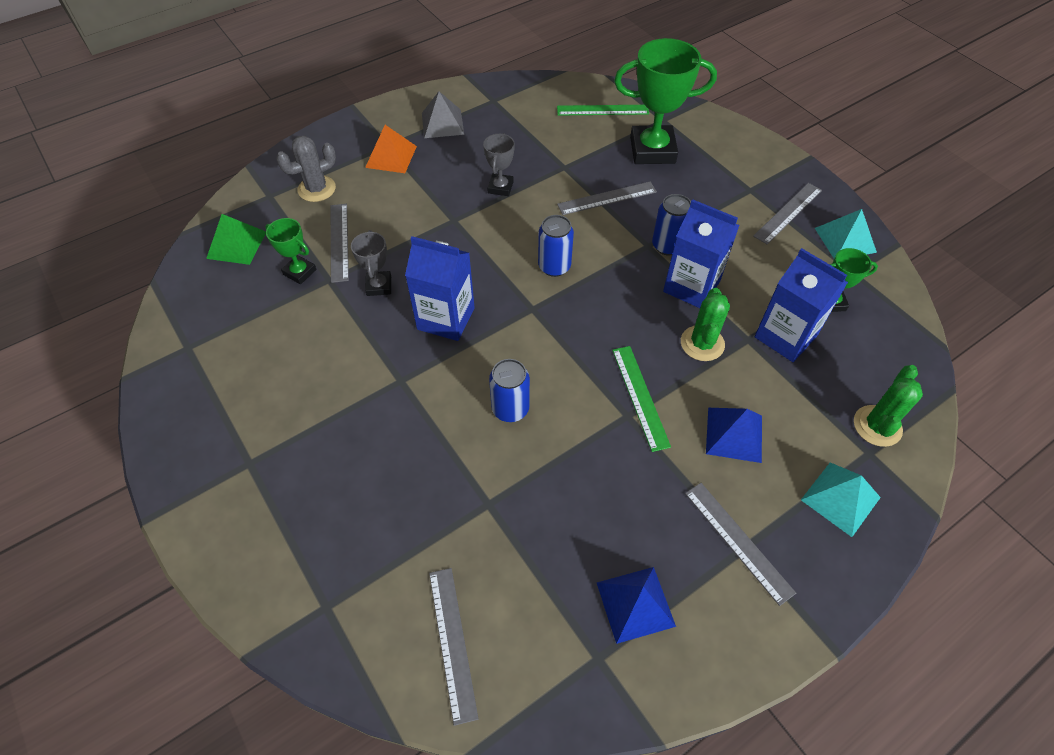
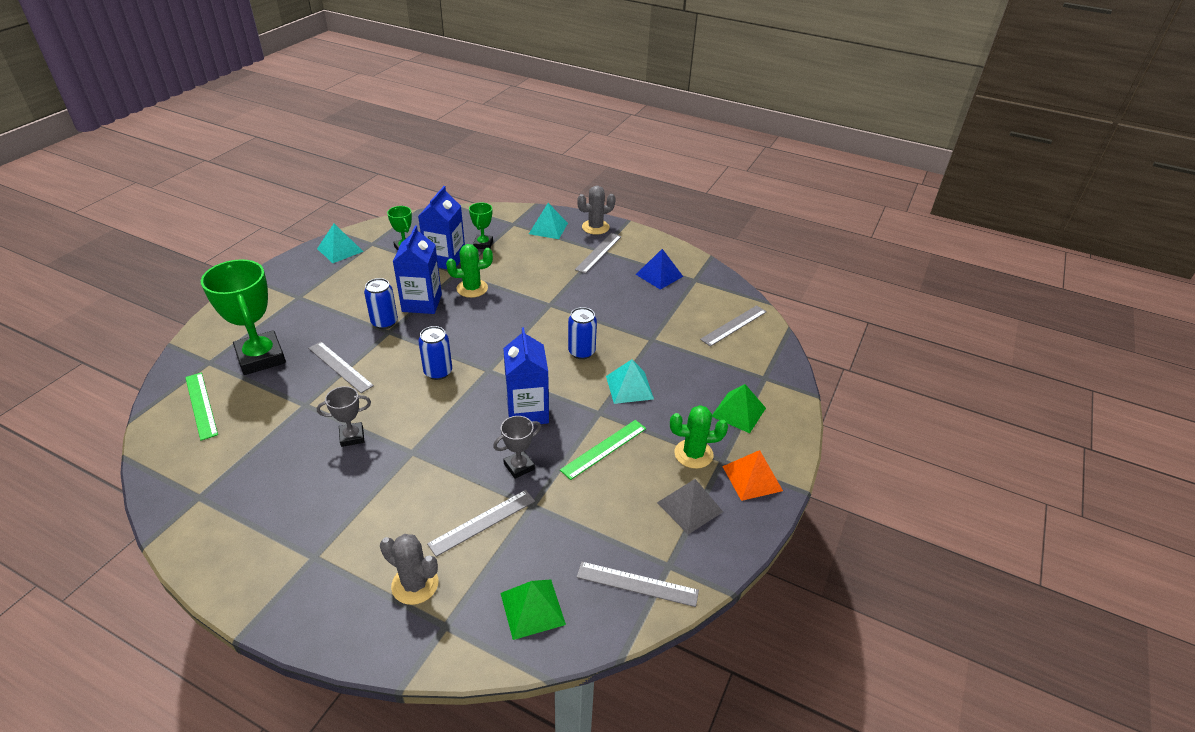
camera: 120 degrees left, 15 degrees down
green trophy [265,218,317,284] -> green trophy moved to [469,202,493,249]
orange pyramid [365,125,417,173] -> orange pyramid moved to [722,450,783,501]
grey pyramid [422,91,464,138] -> grey pyramid moved to [657,479,723,534]
green ruler [612,346,671,452] -> green ruler moved to [560,420,646,480]
blue pyramid [706,408,762,463] -> none
grey ruler [753,183,822,245] -> grey ruler moved to [576,562,699,607]
green cactus [854,365,923,447] -> green cactus moved to [670,405,728,469]
none -> grey cactus [577,186,616,235]
none -> turquoise pyramid [606,359,654,404]
none -> green pyramid [712,384,766,433]

